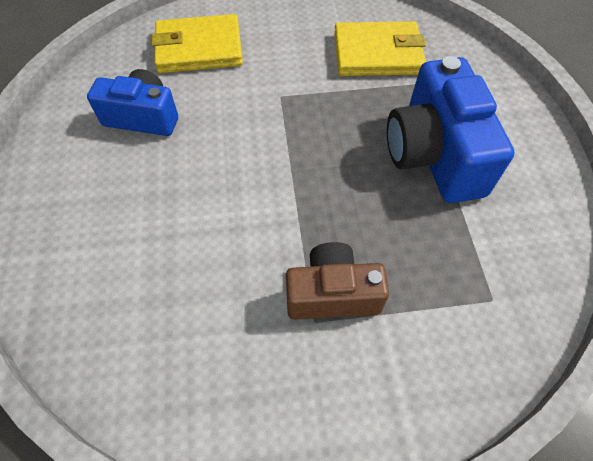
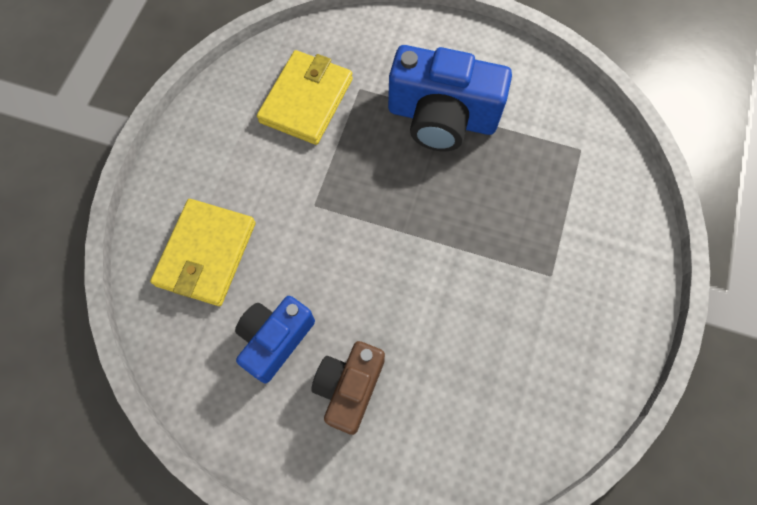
camera: 65 degrees left, 10 degrees up
brown camera [286,242,389,320] -> brown camera moved to [311,341,385,435]

